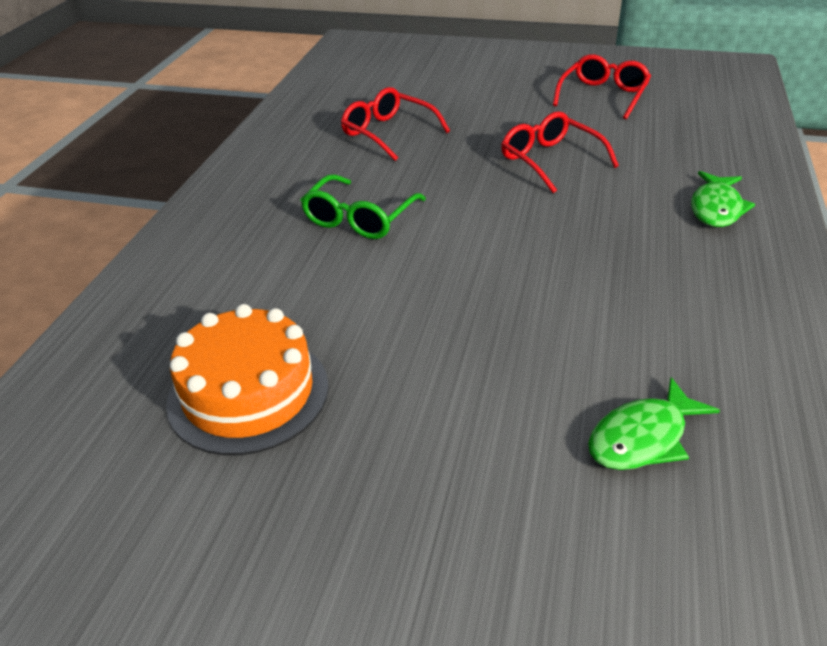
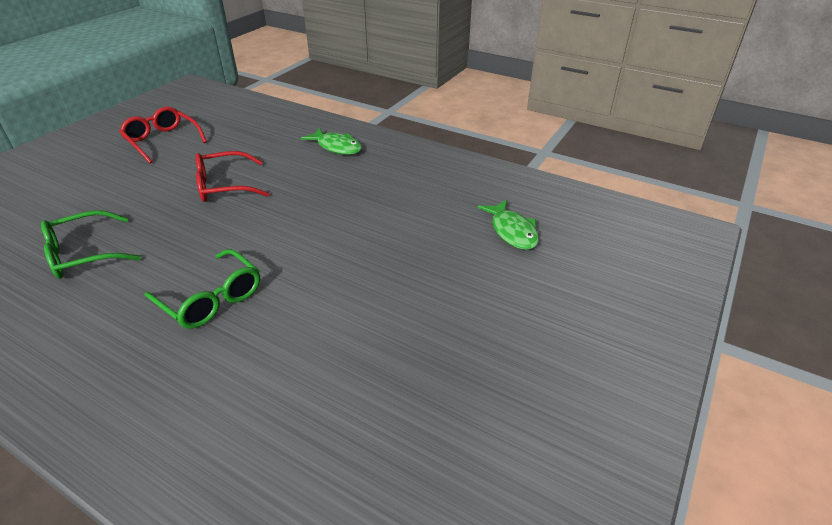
camera: 75 degrees left, 0 degrees up
orange cake [166,304,329,455] -> none
red glasses [341,87,450,161] -> green glasses [41,210,141,279]

